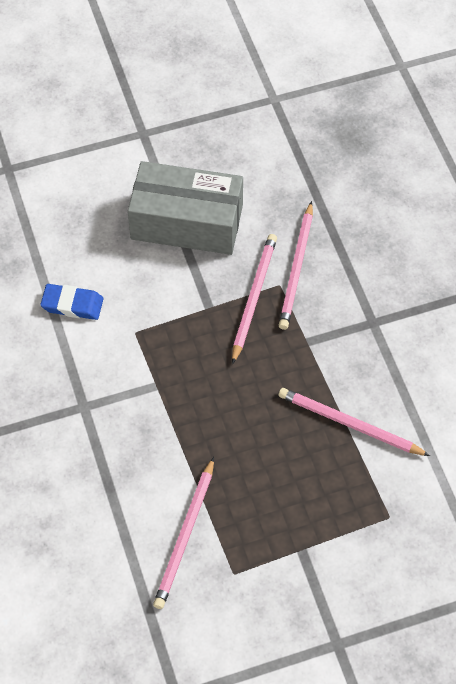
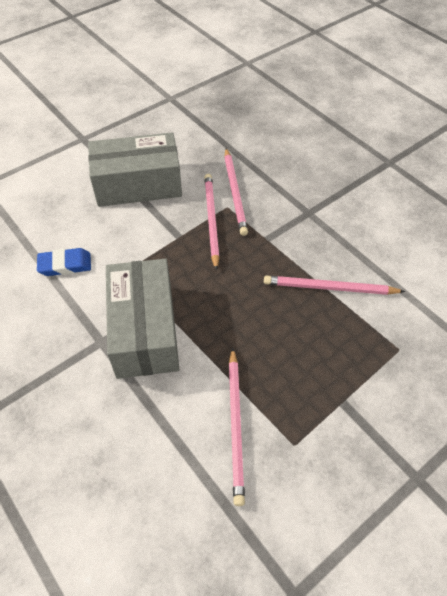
camera: 20 degrees left, 5 degrees down
none -> grey box [106,259,179,379]

